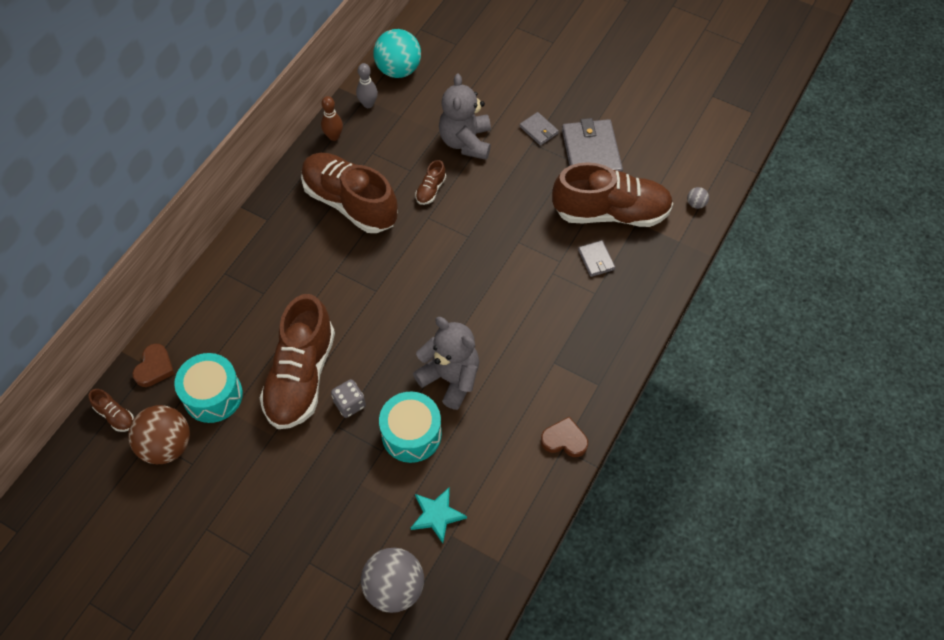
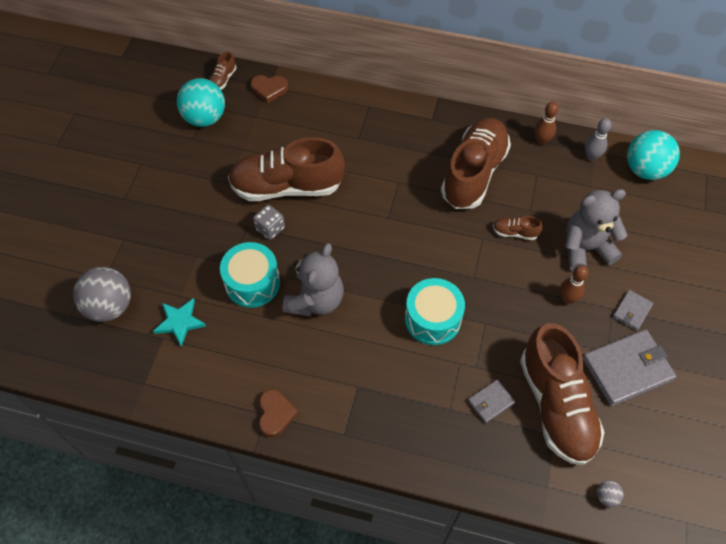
camera: 75 degrees right, 0 degrees up
brown ball [128,405,190,464] -> turquoise ball [177,78,225,127]
turquoise drum [174,353,243,423] -> turquoise drum moved to [405,278,465,345]
none -> brown bowling pin [560,265,588,304]

